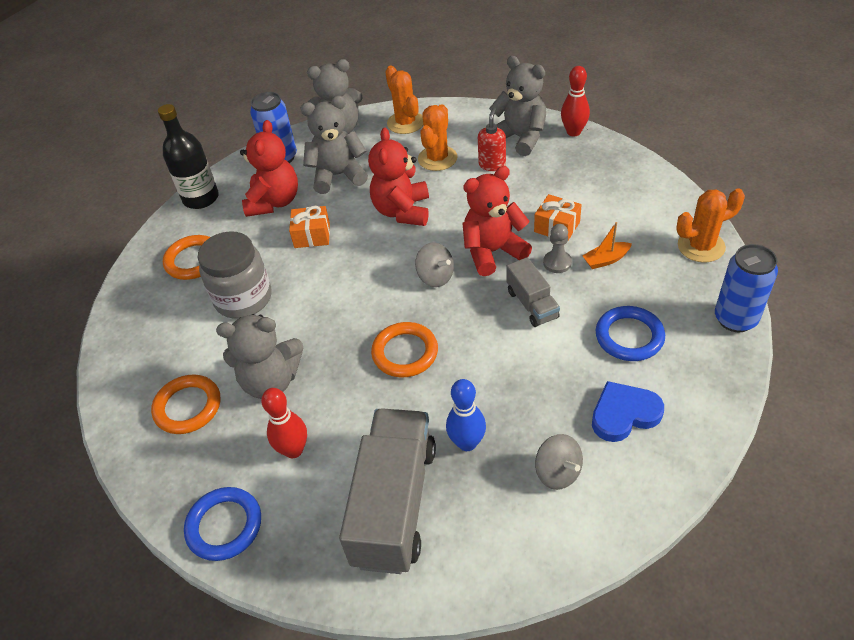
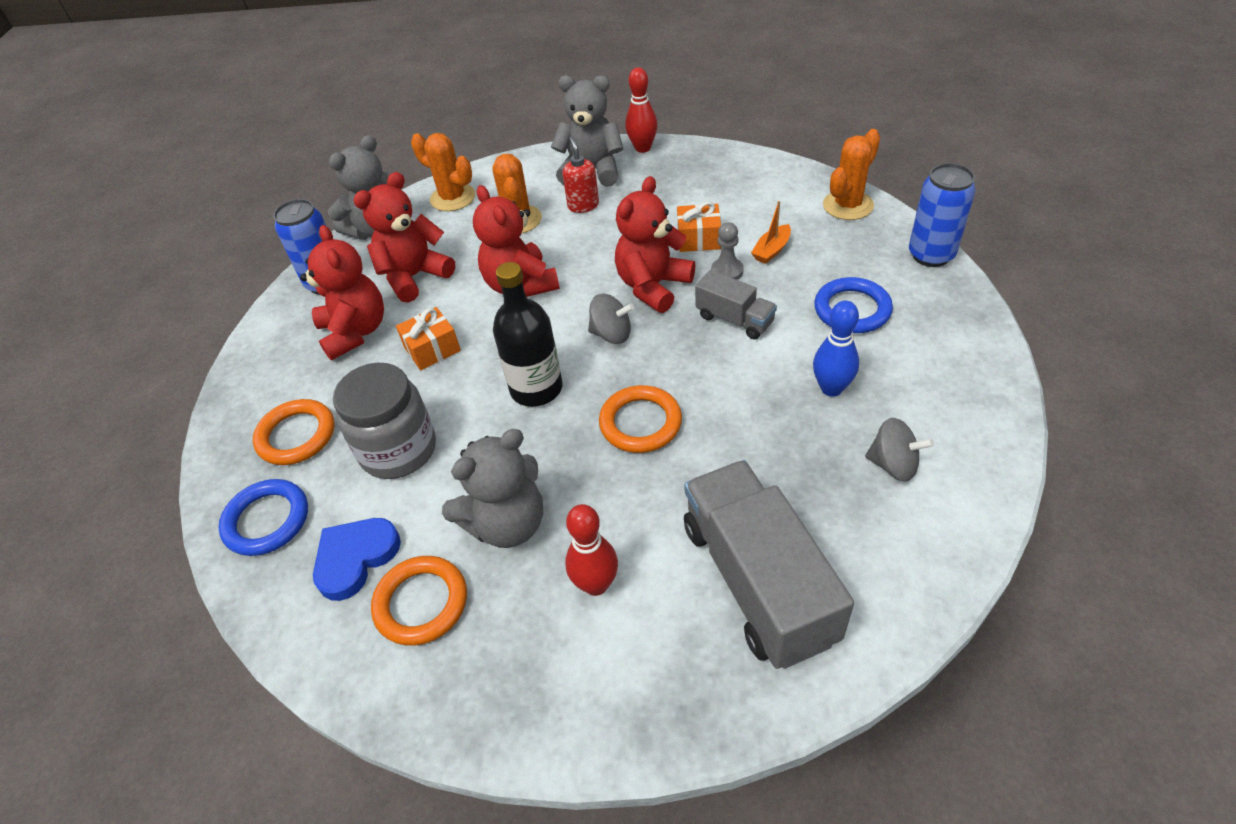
camera: 30 degrees left, 0 degrees up
black bottle [158,104,219,209] -> black bottle moved to [493,262,563,407]
blue ring [184,487,261,561] -> blue ring moved to [218,479,308,556]
grey teddy bear [301,96,368,194] -> red teddy bear [353,172,455,303]
blue bowling pin [446,379,486,451] -> blue bowling pin moved to [813,301,859,397]
blue heart [592,381,664,442] -> blue heart moved to [313,518,401,601]

